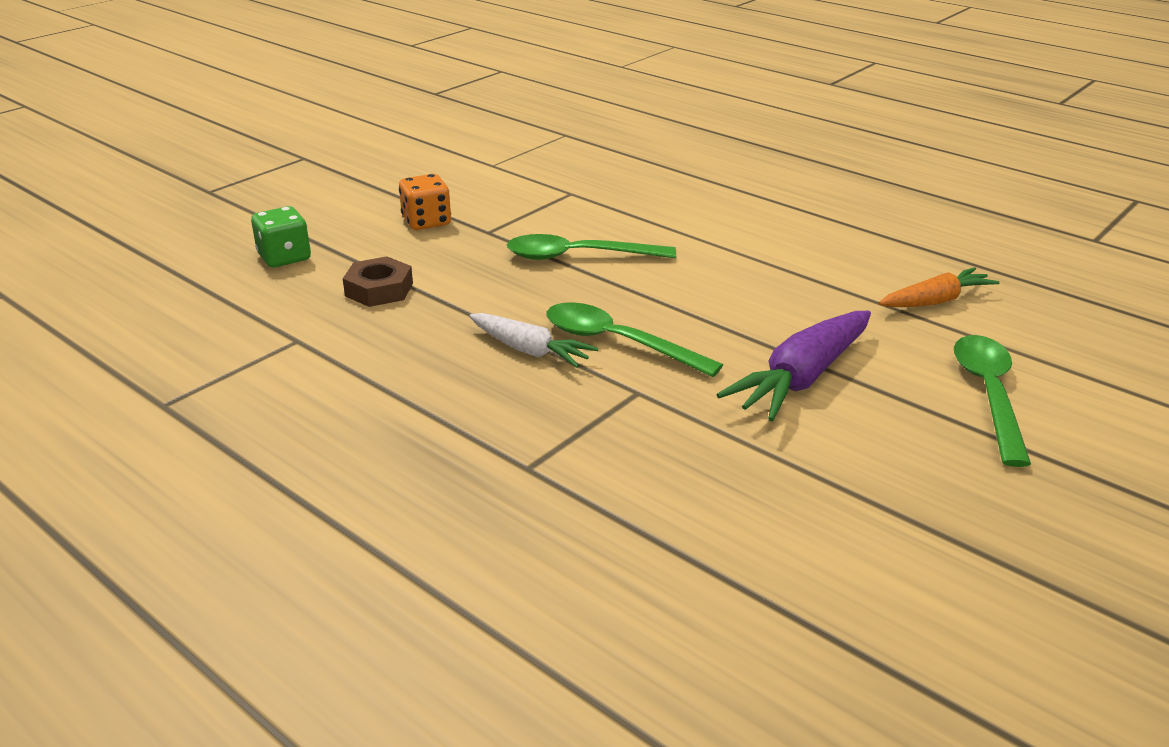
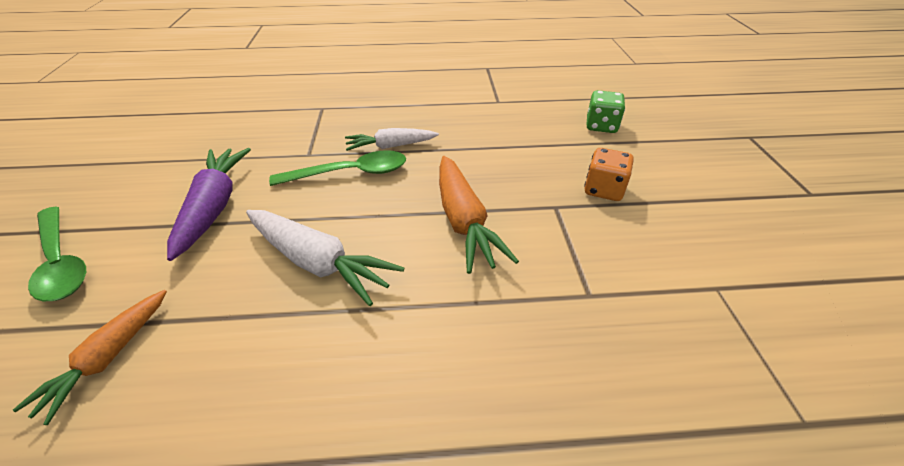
camera: 135 degrees right, 10 degrees up
brown nut [343,256,413,307] -> none
green spoon [507,234,676,260] -> orange carrot [439,156,519,274]
none -> white carrot [246,210,404,306]

